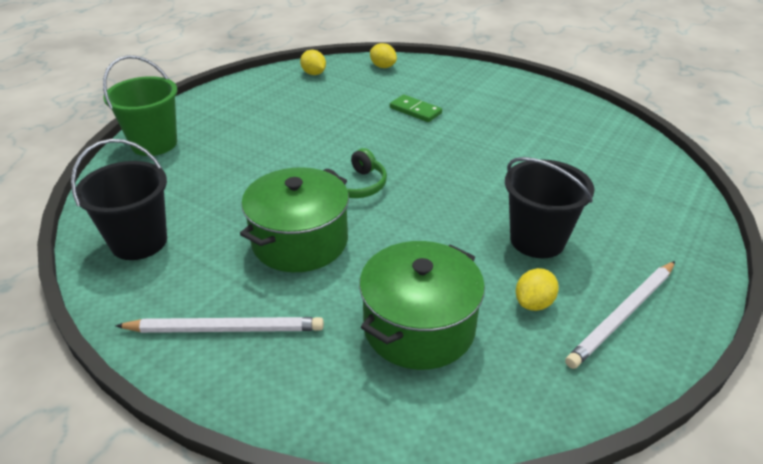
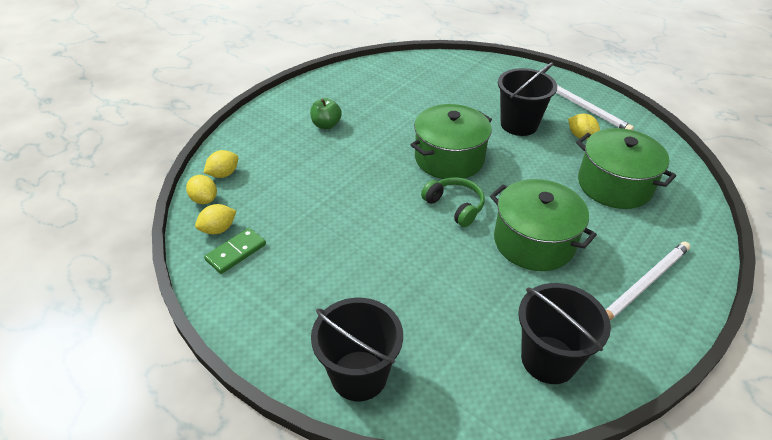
camera: 85 degrees left, 5 degrees up
green bucket [103,55,178,156] -> black bucket [311,298,403,401]
white pencil [115,317,324,333] -> white pencil turned 45 degrees clockwise [606,241,690,320]
green domino [390,95,442,122] -> green domino moved to [204,228,266,274]
none -> yellow lemon [186,175,217,204]
none -> green apple [310,98,342,129]
none -> green pot [410,104,492,179]

